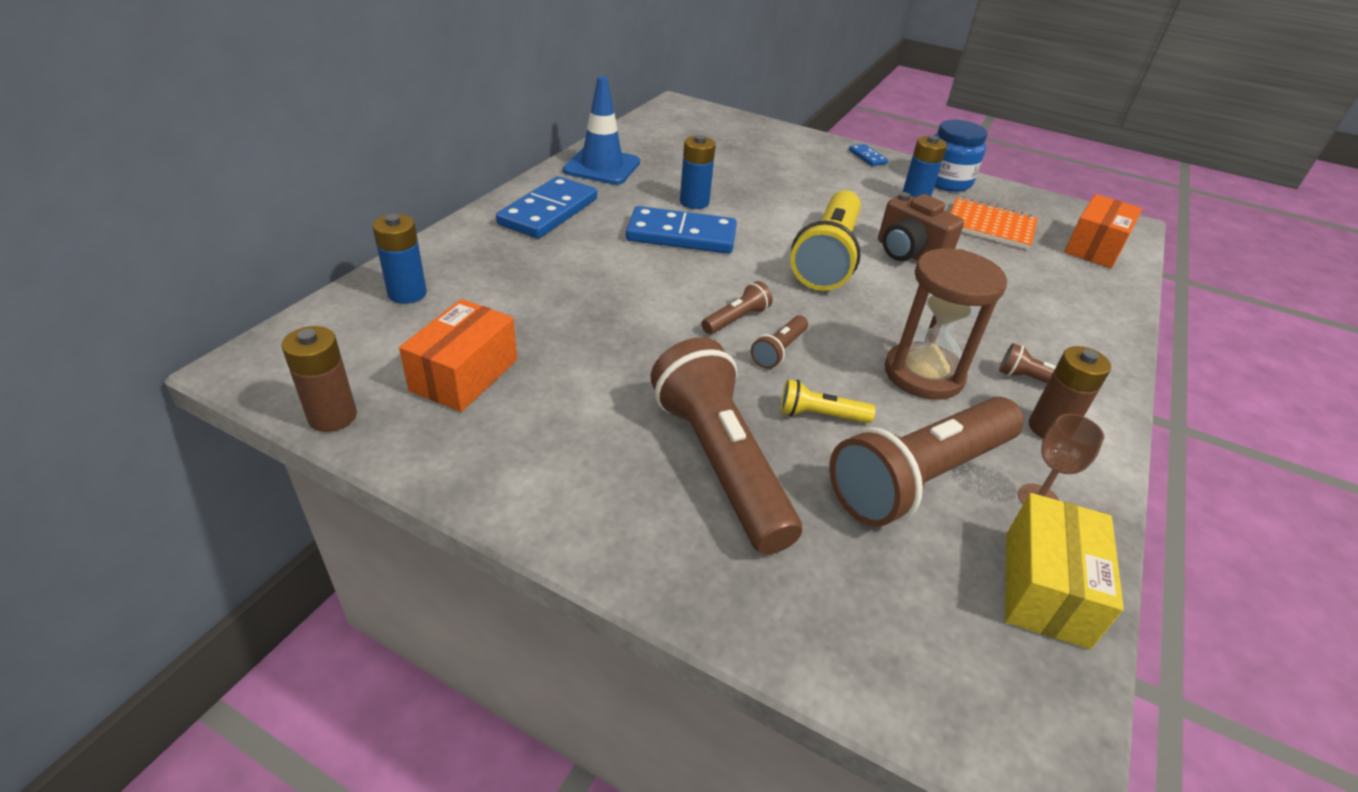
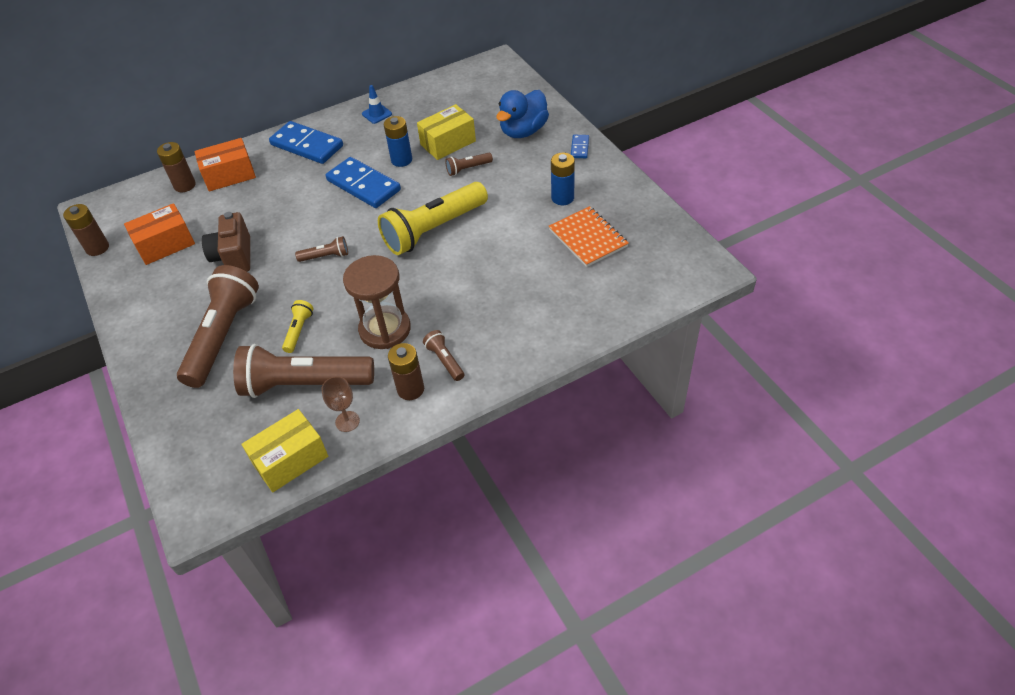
camera: 40 degrees right, 10 degrees up
blue battery [372,214,427,304] -> brown battery [157,142,196,192]
blue domino [496,176,597,239] -> blue domino turned 60 degrees clockwise [269,121,343,164]
blue traffic cone [563,76,640,185] -> blue traffic cone [362,85,392,124], size x0.52
brown flashlight [751,315,808,369] -> brown flashlight moved to [445,153,493,176]
yellow flashlight [780,379,876,423] -> yellow flashlight turned 60 degrees clockwise [282,300,313,353]
brown camera [878,192,964,261] -> brown camera moved to [202,212,250,272]
blue jar [934,120,988,192] -> none
orange box [1064,194,1142,268] -> orange box moved to [194,138,256,191]
none -> yellow box [417,104,476,160]
none -> blue duck [496,90,549,138]

